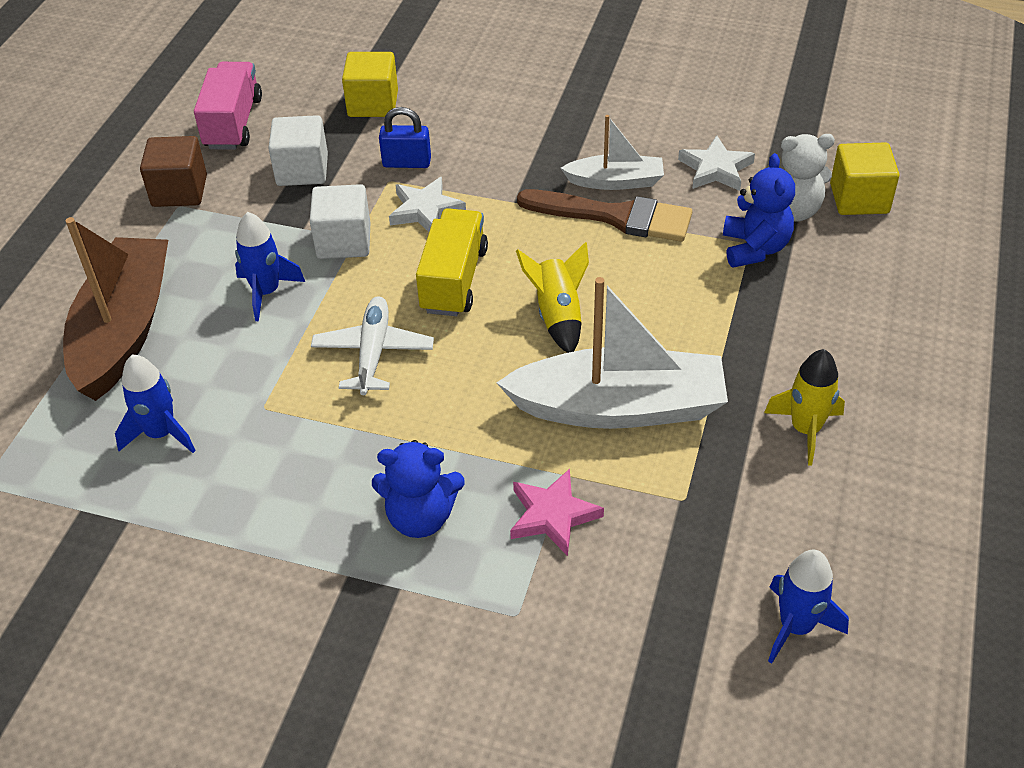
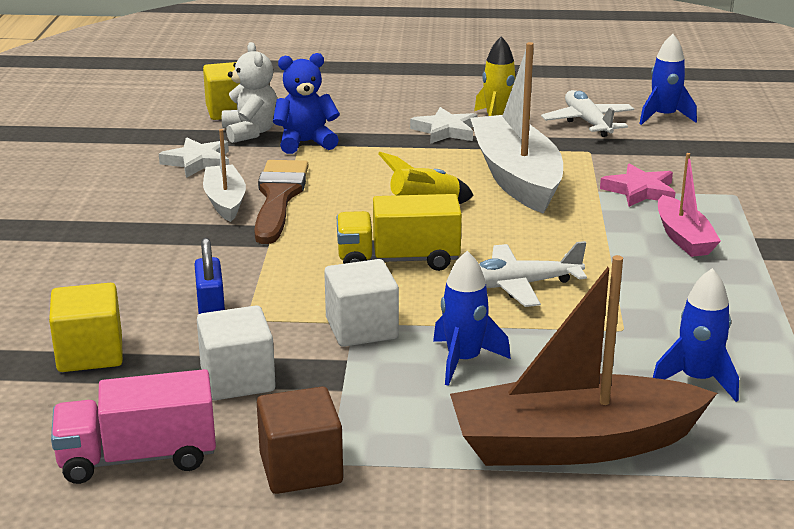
camera: 105 degrees left, 20 degrees down
blue teddy bear [372,440,465,538] -> pink boat [658,153,721,257]
white star [389,177,466,232] -> white star moved to [410,107,478,144]
none -> white plane [541,90,634,137]

